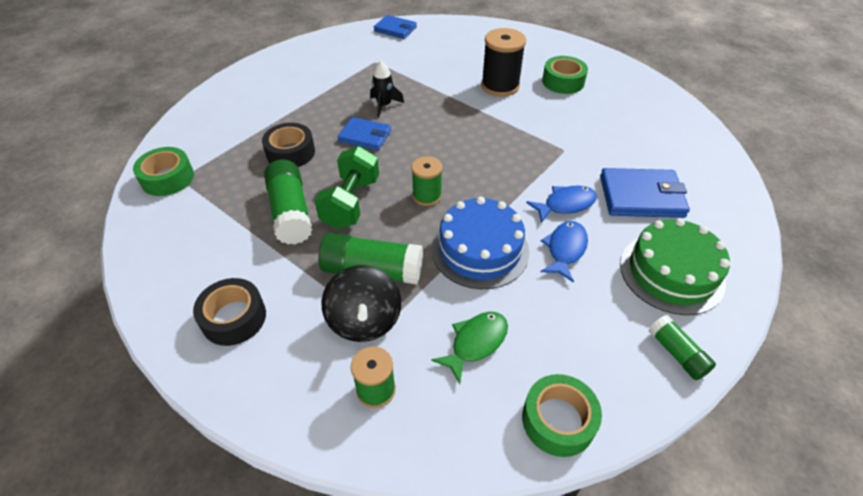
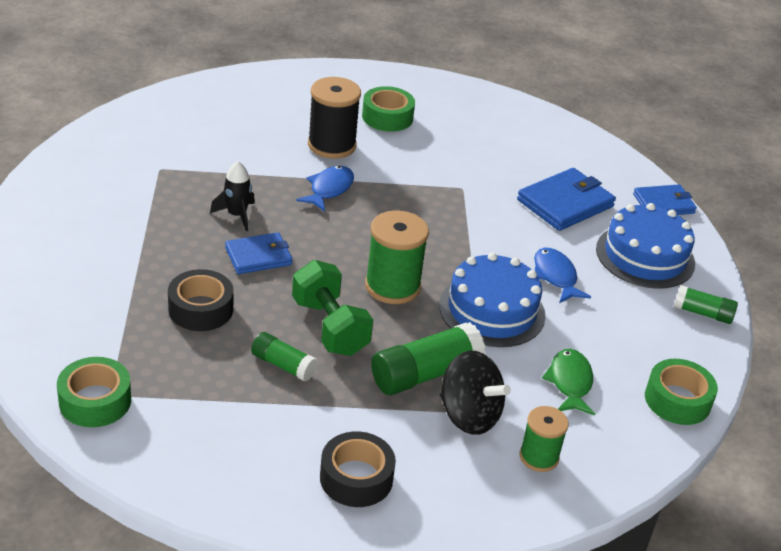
camera: 45 degrees left, 10 degrees down
green glue stick [264,160,313,244] -> green glue stick [251,332,318,381], size x0.59
blue wallet [374,15,417,39] -> blue wallet moved to [633,184,697,215]
green spool [411,156,442,206] -> green spool [365,210,429,304], size x1.61
blue fish [526,185,597,223] -> blue fish moved to [296,166,354,212]
green cake [620,218,730,315] -> blue cake [596,203,695,289]

